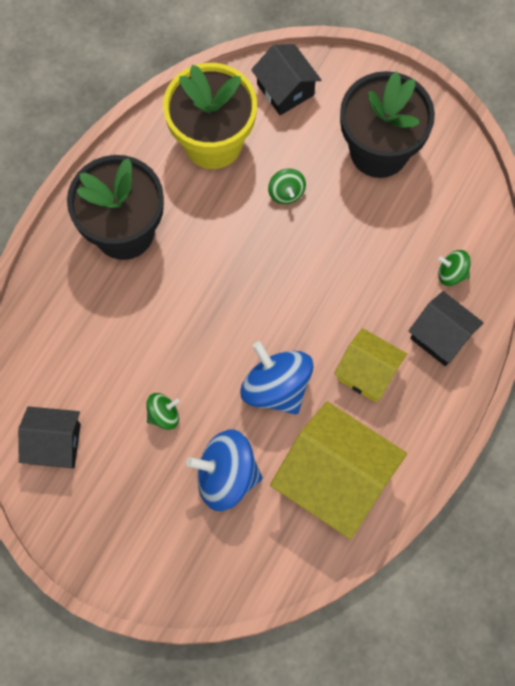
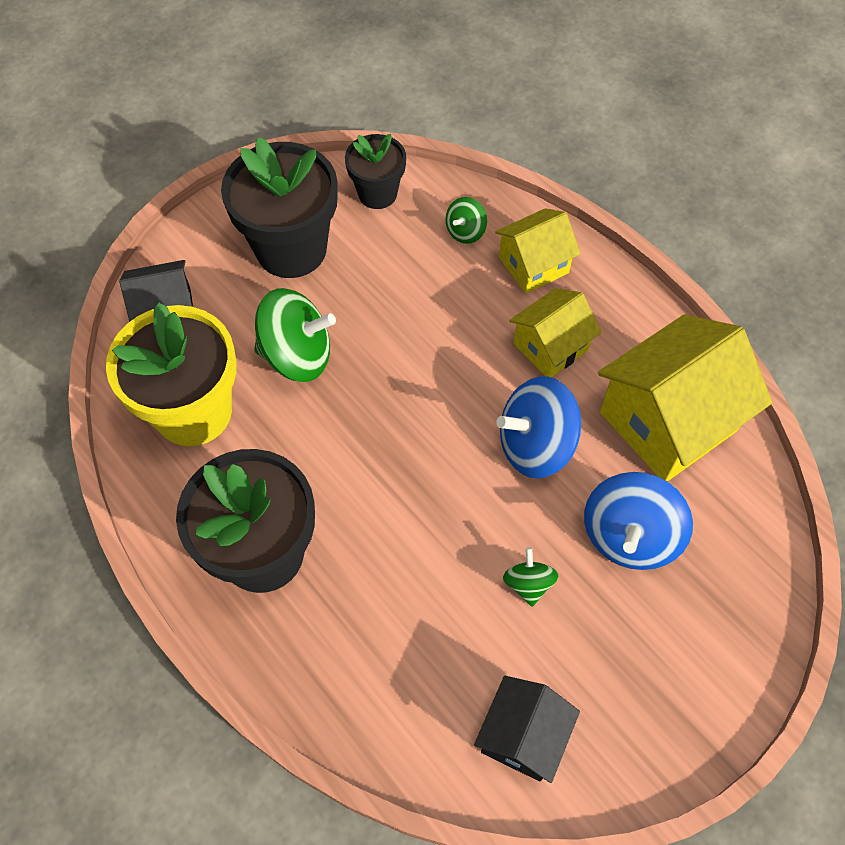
camera: 70 degrees left, 10 degrees down
green spinning top [268,168,306,204] -> green spinning top [254,288,336,382], size x1.95
black house [409,291,484,366] -> yellow house [495,208,581,294]
none -> black flower pot [345,134,406,209]

